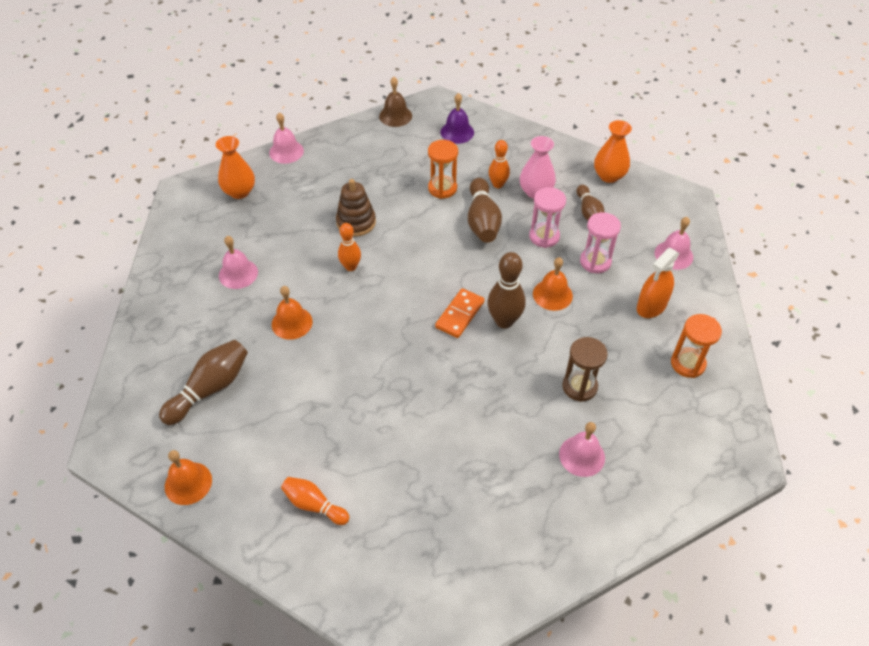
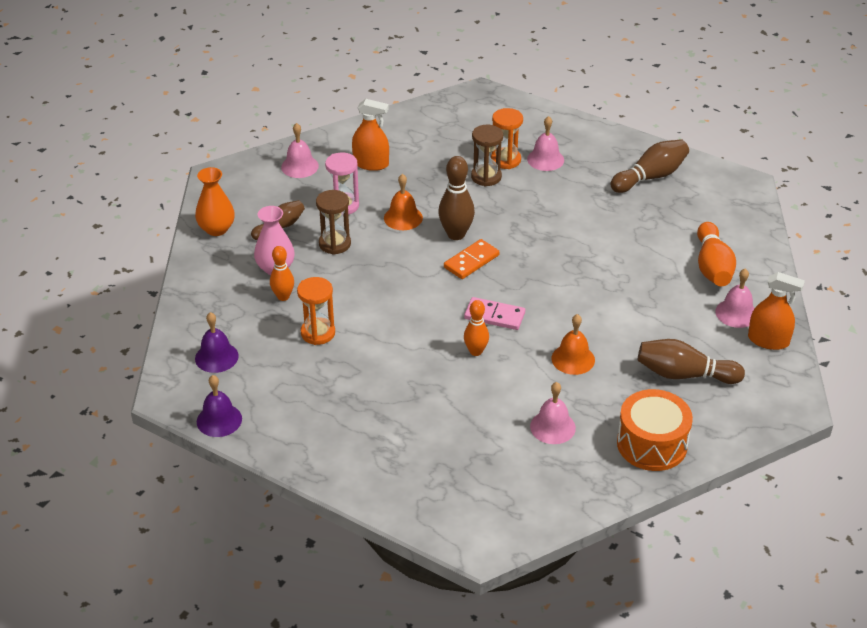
camera: 120 degrees left, 10 degrees down
orange bell [165,450,212,505] -> orange spray bottle [748,272,805,350]
orange vase [216,136,255,199] -> none
pink bell [269,113,304,164] -> pink bell moved to [715,268,755,328]
orange bowling pin [281,477,349,525] -> orange bowling pin [697,222,736,286], size x1.54
brown stacking toy [336,179,376,237] -> none
brown bell [379,77,412,127] -> purple bell [197,375,242,437]
orange domino [435,288,484,338] -> orange domino turned 45 degrees counterclockwise [444,239,499,279]
brown bowling pin [468,178,502,243] -> brown bowling pin moved to [611,139,689,193]
pink hourglass [529,187,566,248] -> brown hourglass [316,190,351,255]
orange hourglass [671,314,722,378] -> orange hourglass moved to [491,108,523,169]
none -> pink domino [464,297,525,330]
none -> orange drum [617,389,693,471]

